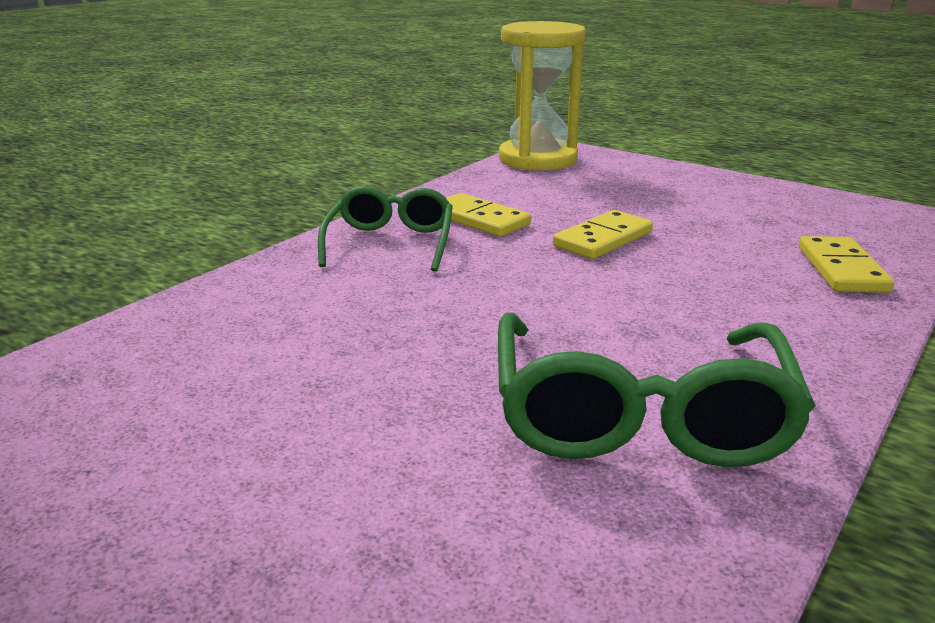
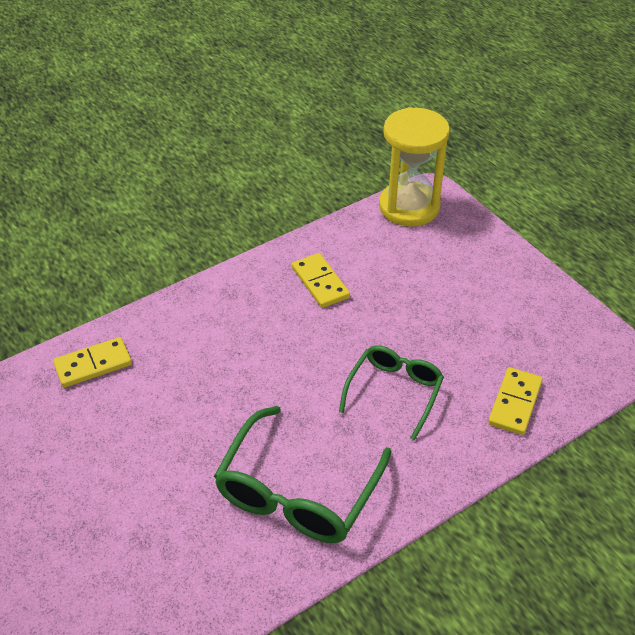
camera: 20 degrees right, 20 degrees up
green glasses [318,186,453,272] -> green glasses moved to [339,345,444,441]
yellow domino [553,210,653,259] -> yellow domino moved to [53,337,132,388]

